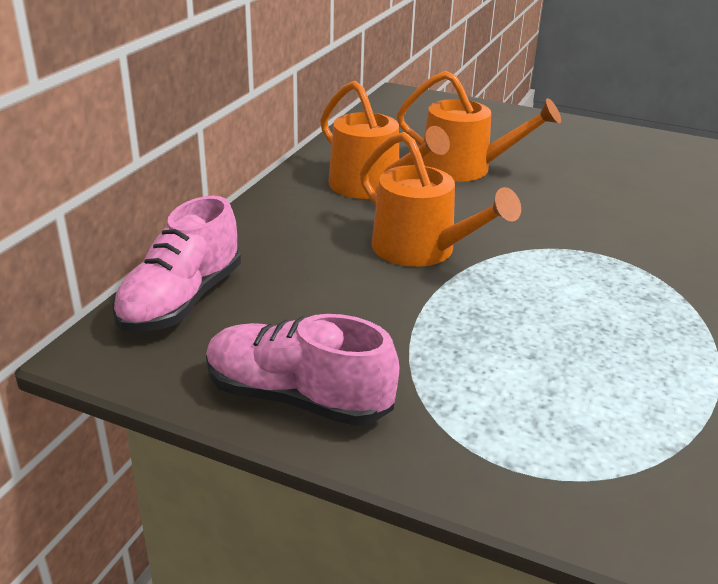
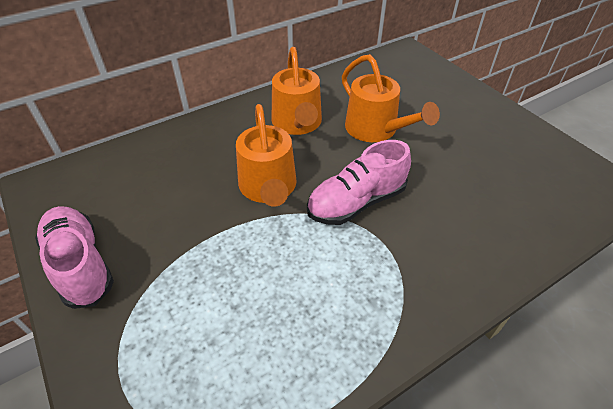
camera: 35 degrees right, 15 degrees up
pink shoe [112,196,241,333] -> pink shoe moved to [307,140,411,225]

